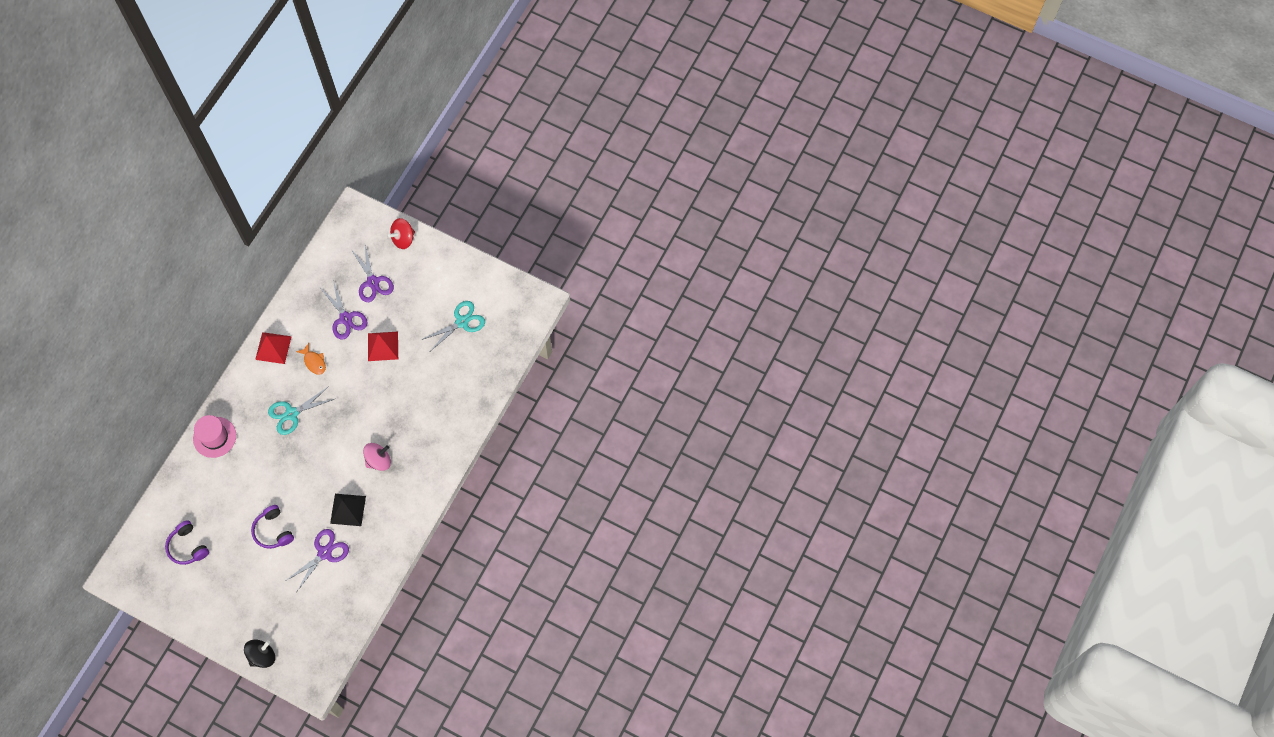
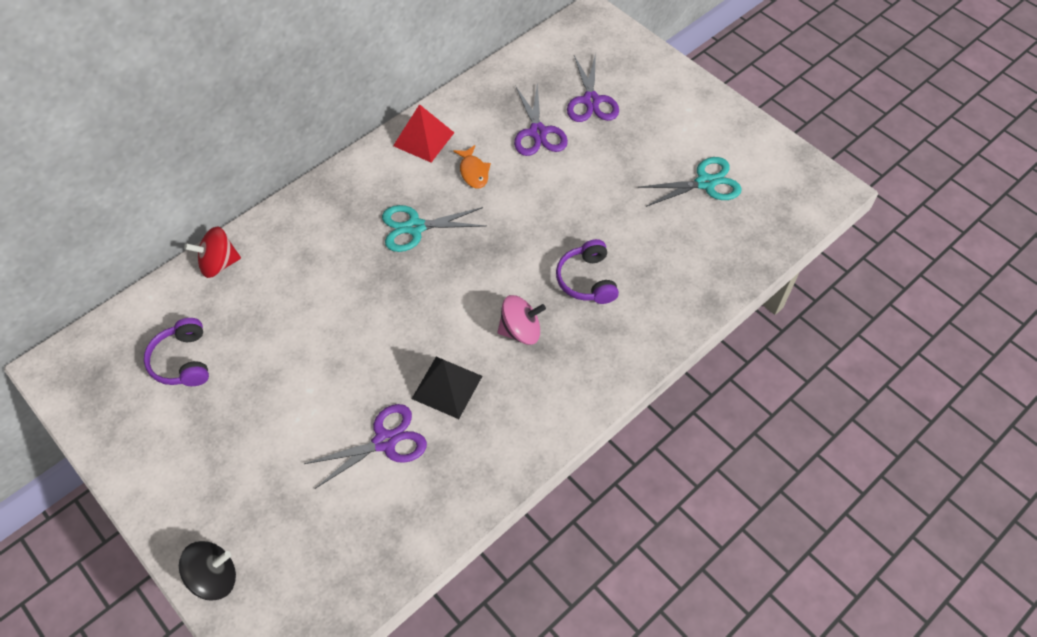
camera: 20 degrees right, 10 degrees down
pink hat [193,415,236,458] -> none
purple headphones [251,505,294,549] -> purple headphones moved to [556,239,619,304]
red pyramid [368,332,398,361] -> none
red spinning top [388,218,415,249] -> red spinning top moved to [184,226,241,278]

